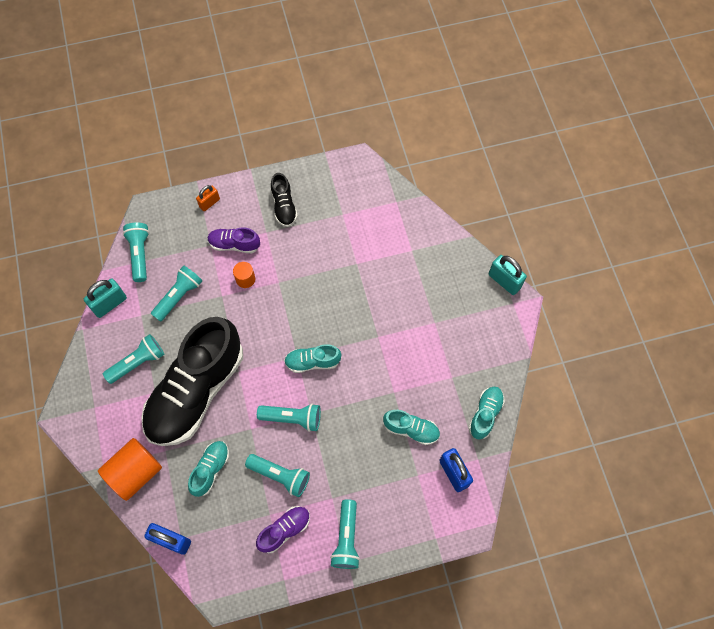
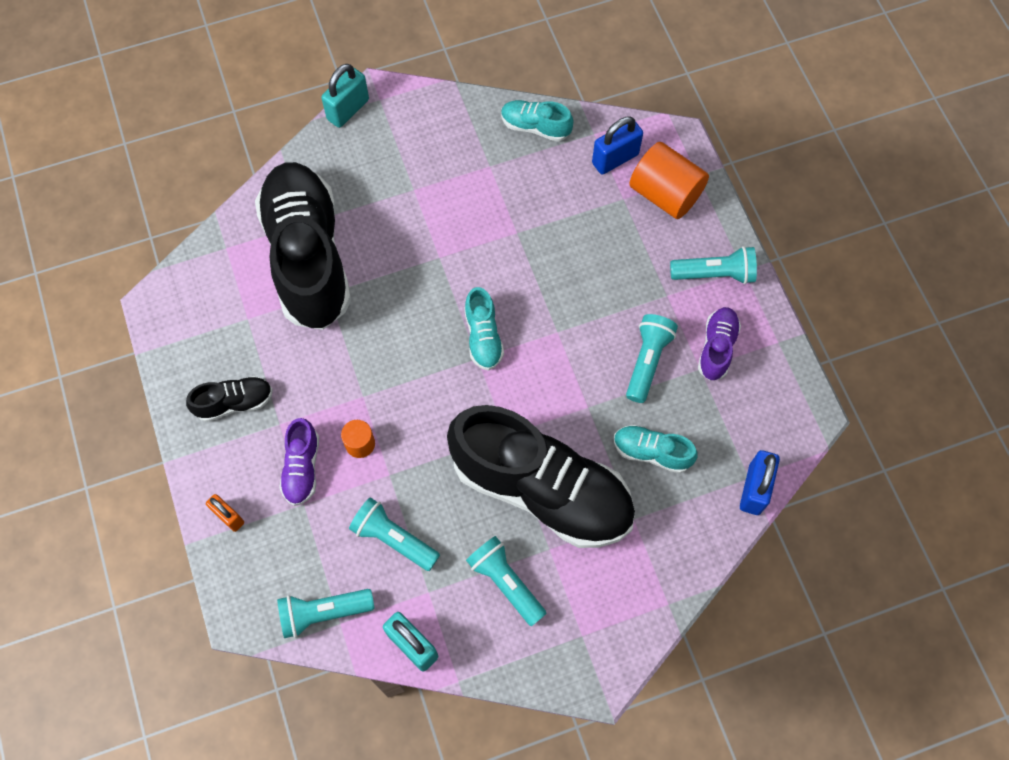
camera: 95 degrees left, 0 degrees up
orange cylinder [98,438,162,501] -> orange cylinder moved to [629,142,709,219]
purple shoe [256,506,310,553] -> purple shoe turned 60 degrees clockwise [698,307,741,381]
turquoise flashlight [257,404,321,432] -> none
turquoise shoe [383,410,440,445] -> none
none -> black shoe [255,162,351,330]

